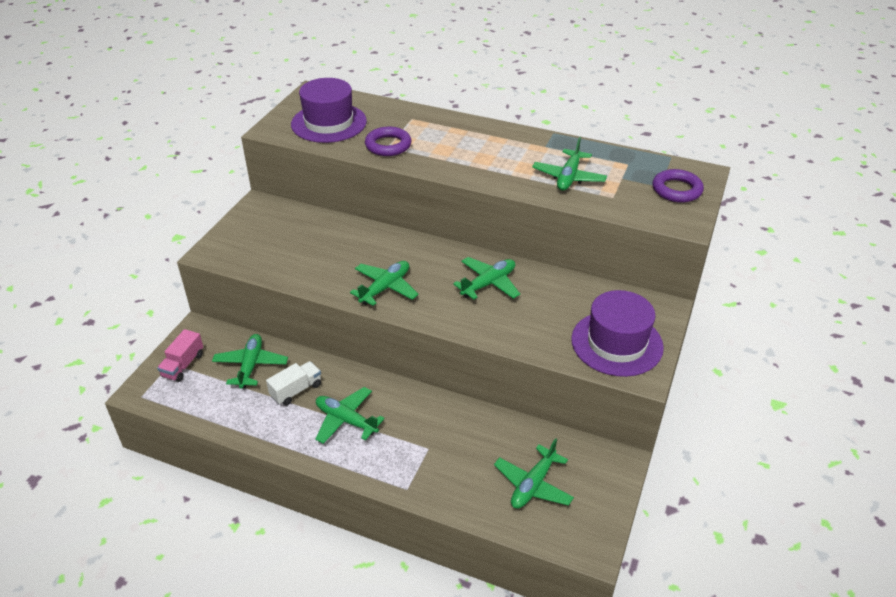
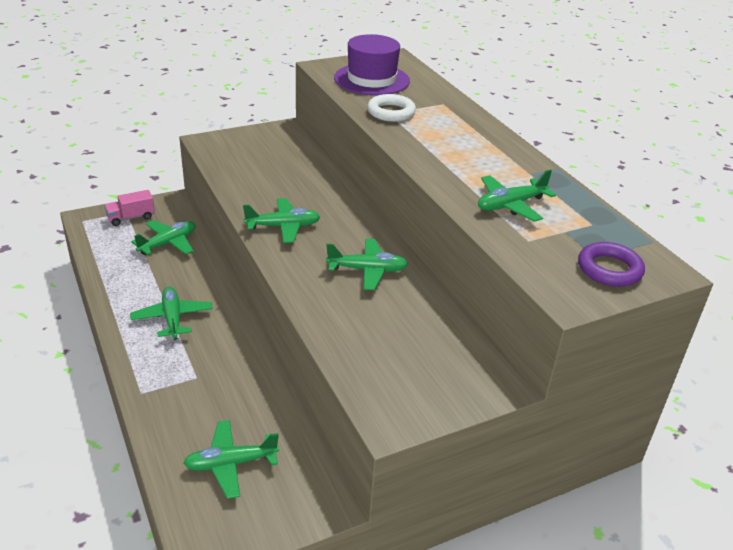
camera: 40 degrees right, 5 degrees down
white truck [266,361,321,406] -> none
purple ring [365,126,411,156] -> white ring [367,94,416,122]
purple hat [571,290,664,377] -> none

